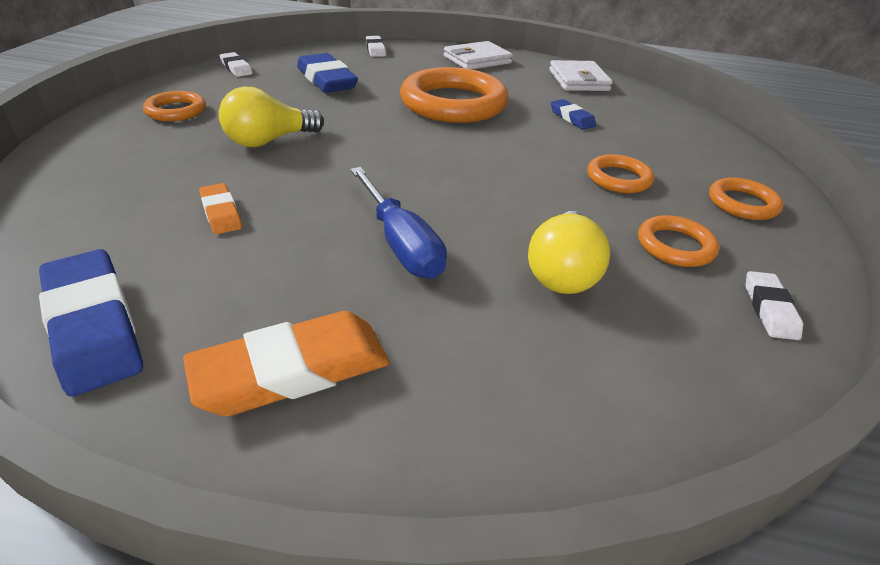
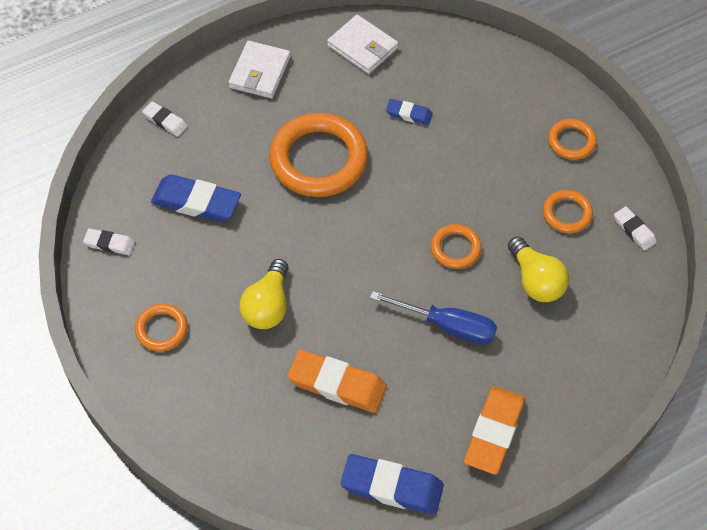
camera: 40 degrees left, 20 degrees up
orange eraser [199,183,242,234] -> orange eraser [288,350,387,413], size x1.85
orange ring [587,154,654,193] -> orange ring moved to [431,224,482,269]

